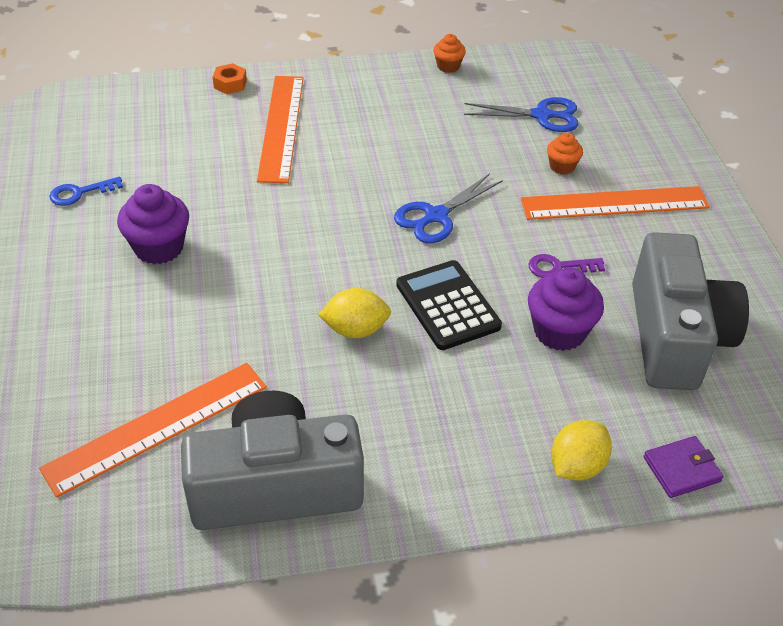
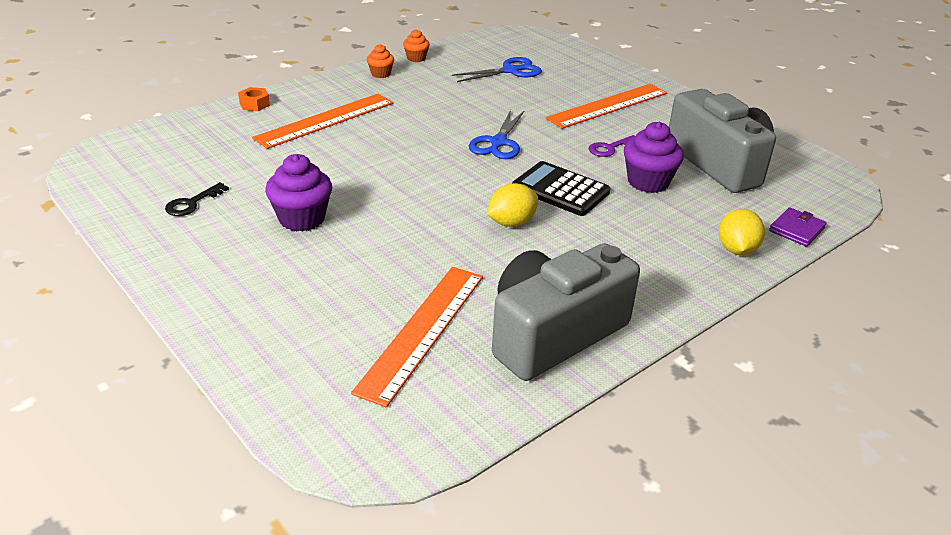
camera: 30 degrees left, 10 degrees down
blue key [50,177,123,206] -> black key [165,182,229,216]
orange ruler [257,76,303,183] -> orange ruler turned 75 degrees clockwise [252,94,394,149]
orange cupcake [547,133,583,175] -> orange cupcake moved to [367,44,394,78]

